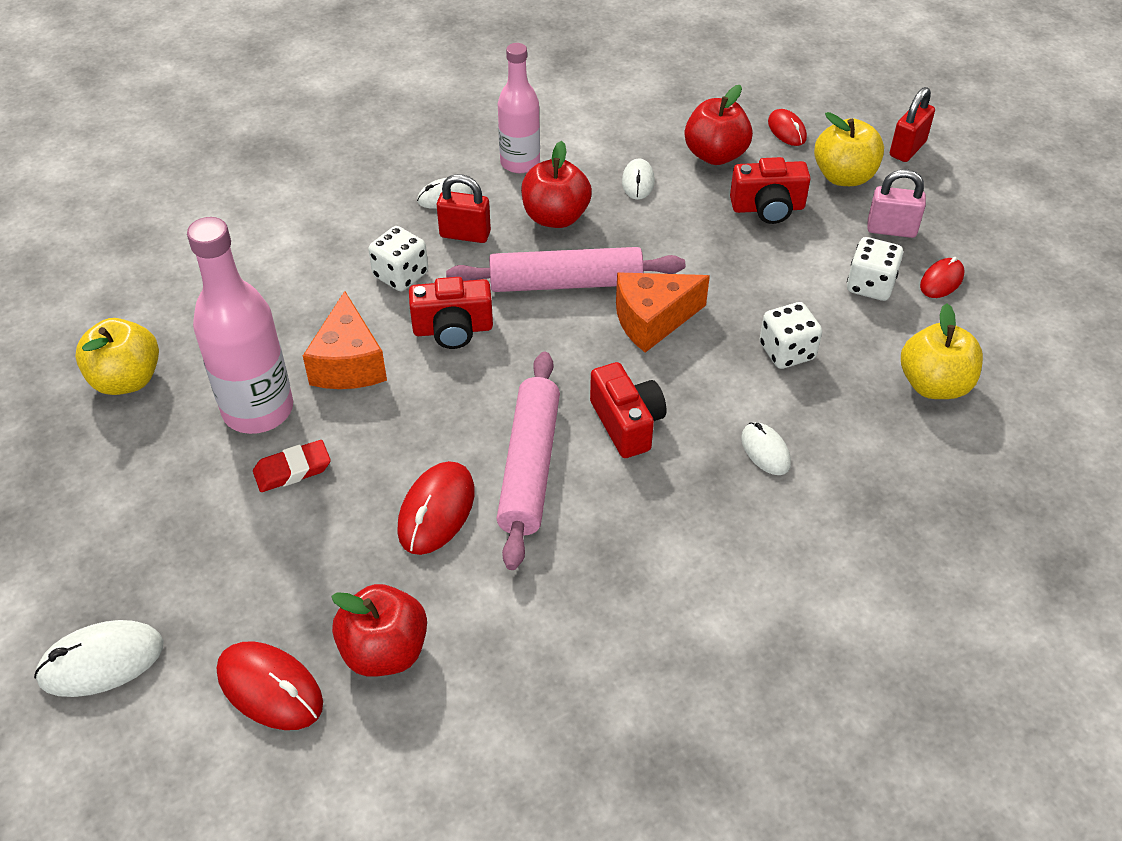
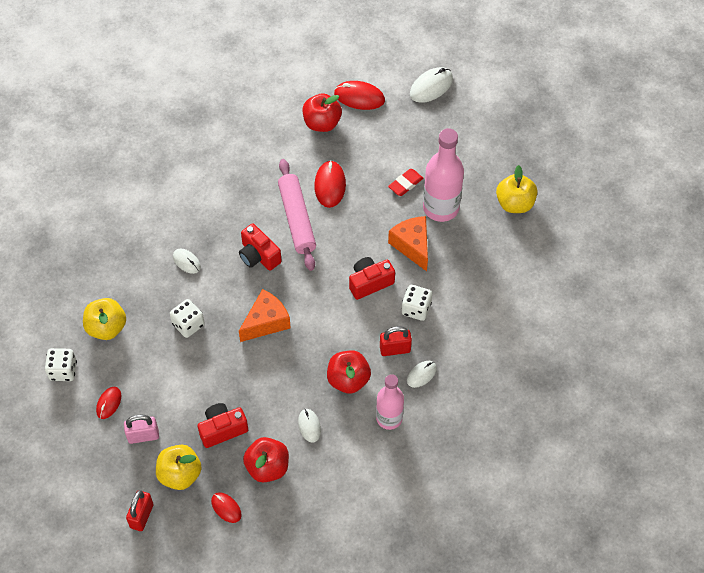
camera: 160 degrees right, 10 degrees up
pink rolling pin [446,247,685,292] -> none
white dice [847,237,903,301] -> white dice moved to [45,348,77,381]

